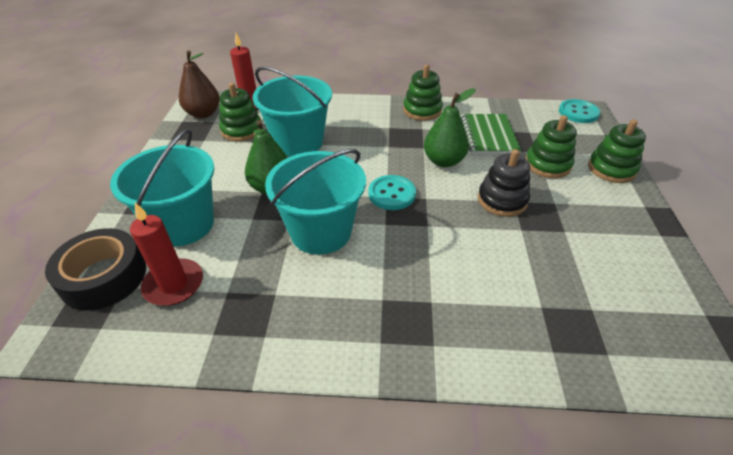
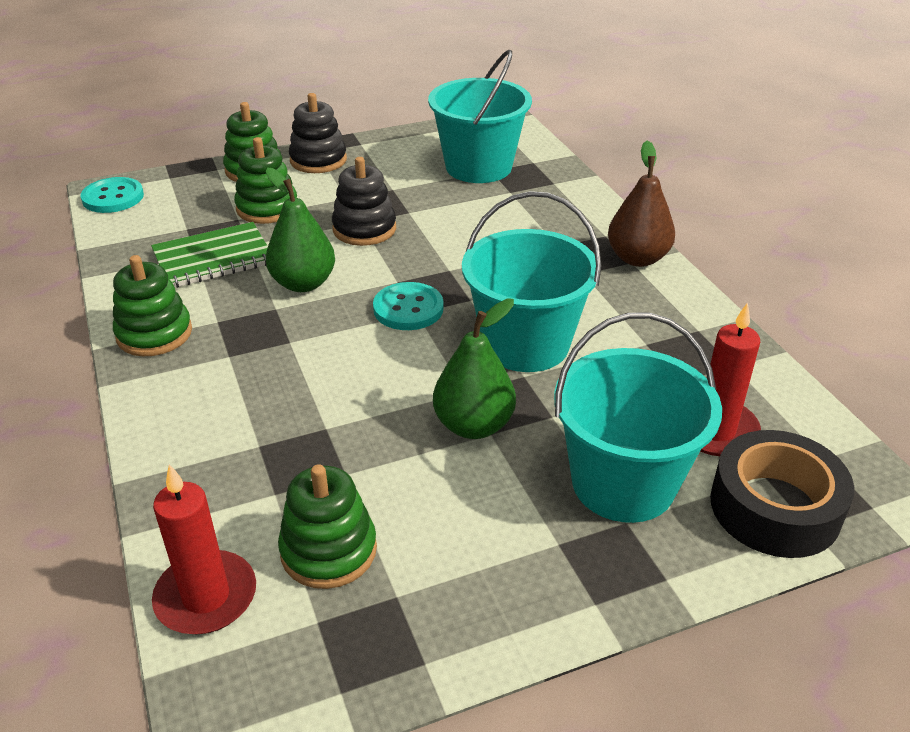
camera: 115 degrees left, 5 degrees down
brown pear [179,50,220,118] -> brown pear moved to [608,141,675,267]
turquoise bucket [253,67,332,157] -> turquoise bucket moved to [428,50,532,183]
none -> black stacking toy [289,93,347,173]

